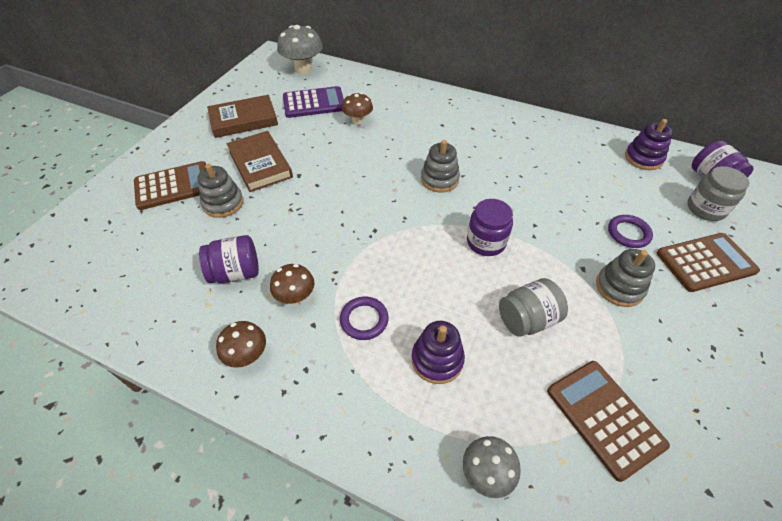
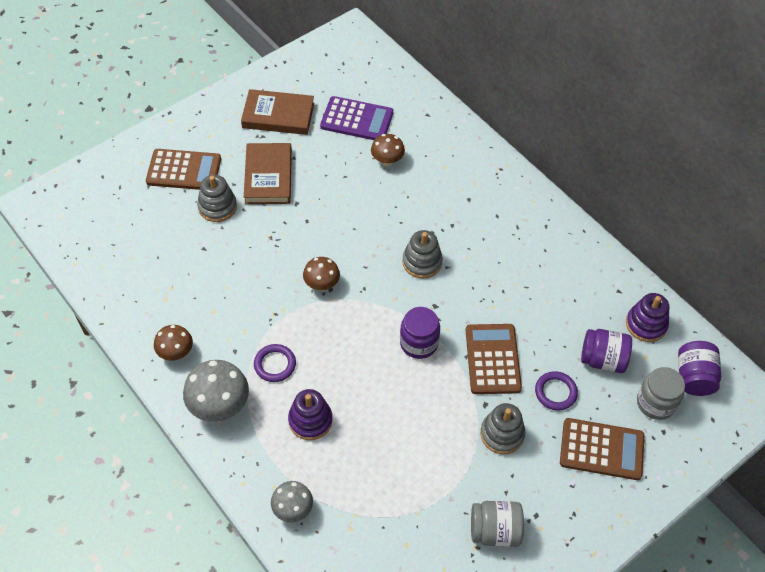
camera: 25 degrees right, 5 degrees up
purple jar [199,235,259,284] -> purple jar moved to [581,329,632,373]
brown mushroom [270,264,315,304] -> brown mushroom moved to [303,257,340,291]
grey mushroom [277,25,323,74] -> grey mushroom moved to [183,360,249,422]
grey jar [499,278,568,337] -> grey jar moved to [471,501,524,547]
brown calculator [547,361,670,482] -> brown calculator moved to [466,324,522,394]

